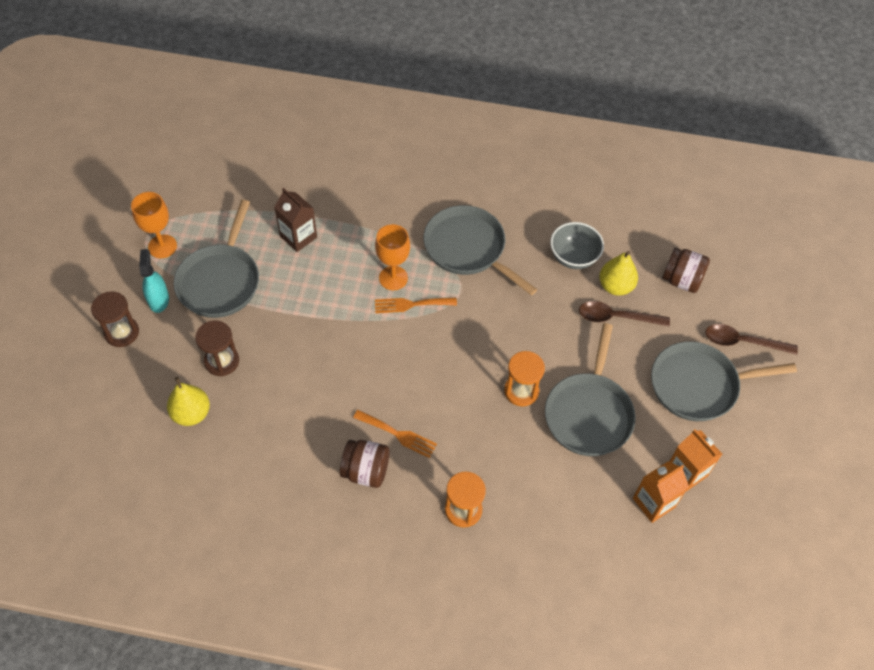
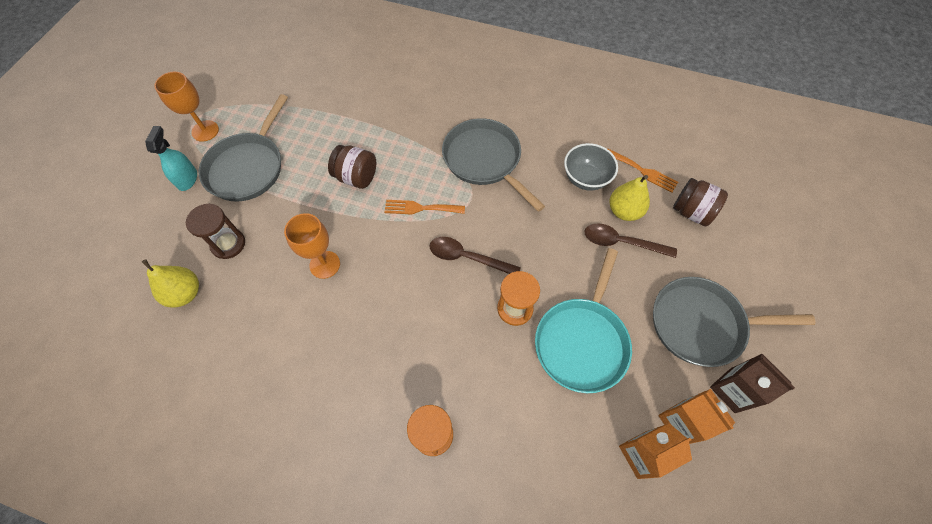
camera: 10 degrees right, 5 degrees up
brown hourglass [91,291,139,347] -> none
brown carton [274,188,317,252] -> brown carton moved to [710,354,795,413]
brown jar [340,440,390,488] -> brown jar moved to [328,145,376,189]
orange fork [353,410,437,458] -> orange fork moved to [608,149,678,193]
orange goblet [375,224,410,290] -> orange goblet moved to [284,213,340,279]
grey pan [545,323,636,456] -> turquoise pan [535,248,632,393]
brown spoon [705,324,798,355] -> brown spoon moved to [429,237,521,274]

